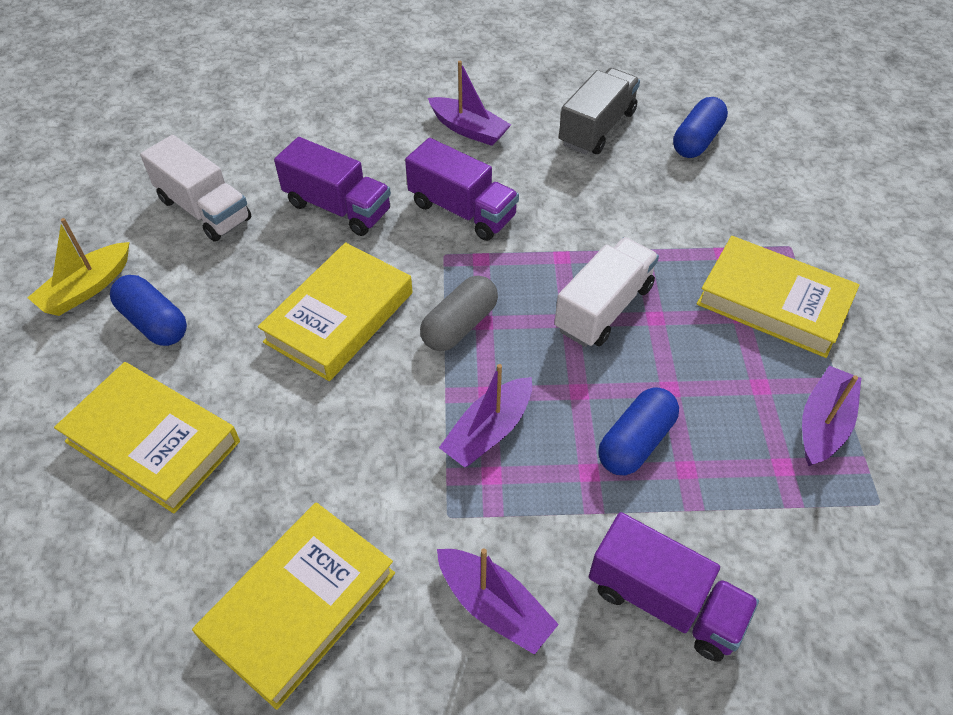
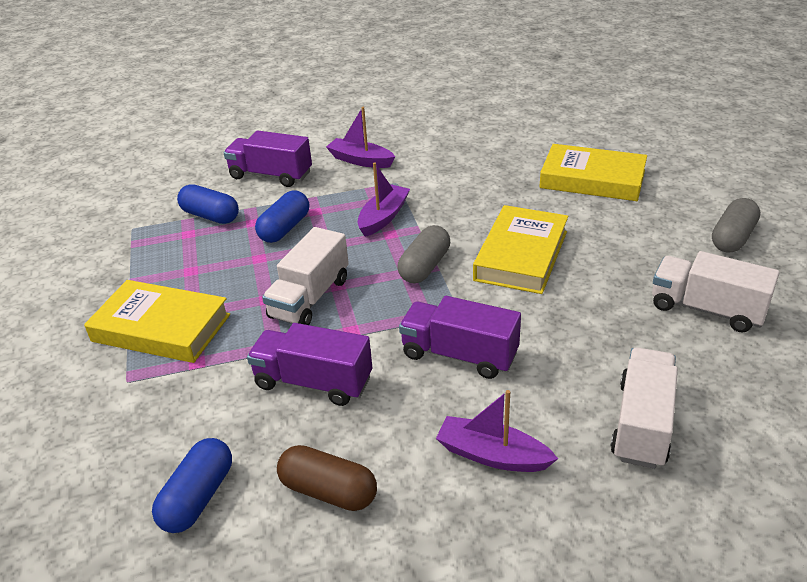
camera: 170 degrees right, 15 degrees down
yellow boat [27,218,129,316] -> grey capsule [712,198,760,253]
blue capsule [110,275,187,346] -> blue capsule moved to [177,184,239,224]
yellow book [192,502,395,710] -> none
purple truck [274,137,391,236] -> purple truck moved to [247,323,372,406]
grey truck [559,68,640,154] -> brown capsule [277,445,377,511]
purple boat [802,366,861,466] -> none
none -> white truck [610,347,678,469]

